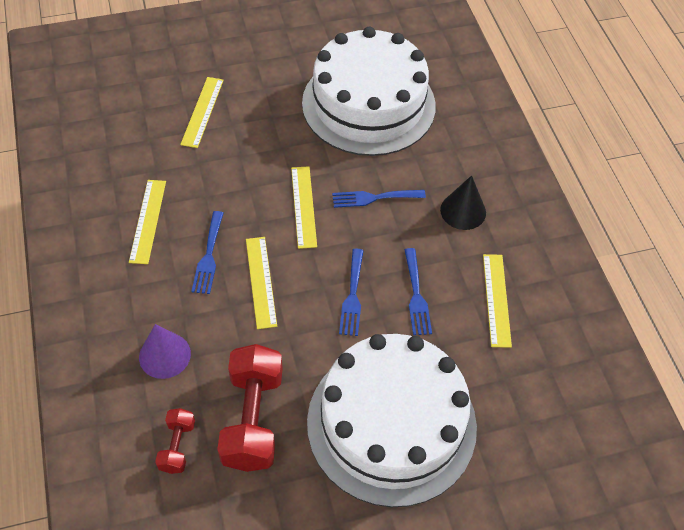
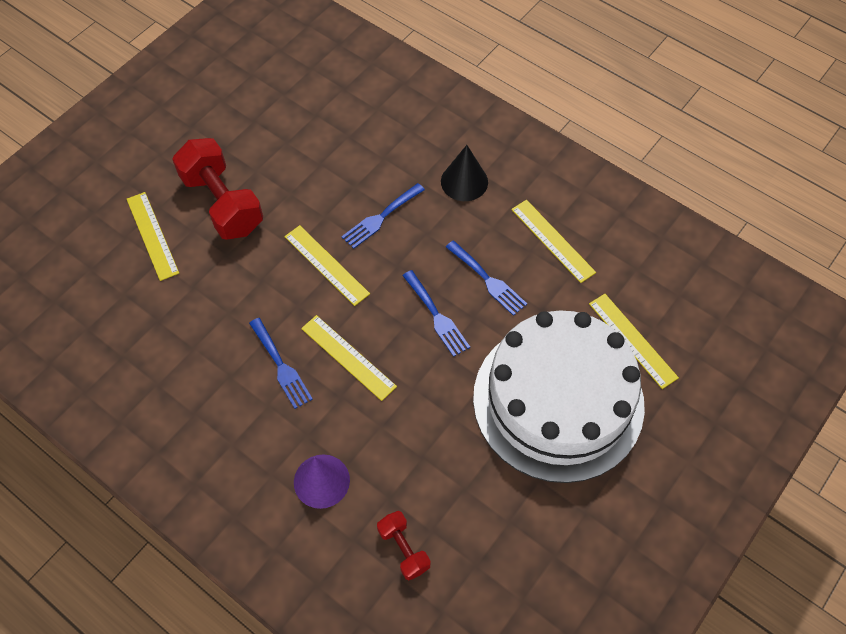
camera: 35 degrees left, 5 degrees up
yellow ruler [129,180,166,264] -> yellow ruler moved to [589,294,679,389]
red dumbbell [217,344,283,472] -> red dumbbell moved to [172,138,263,240]
white cake [302,27,436,156] -> none

